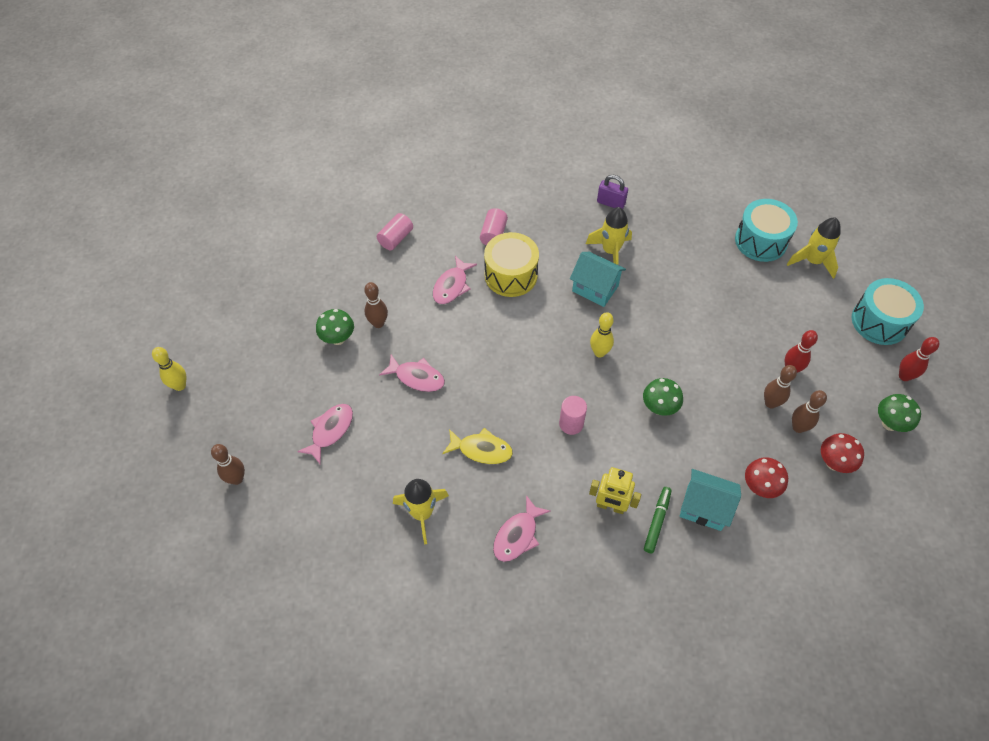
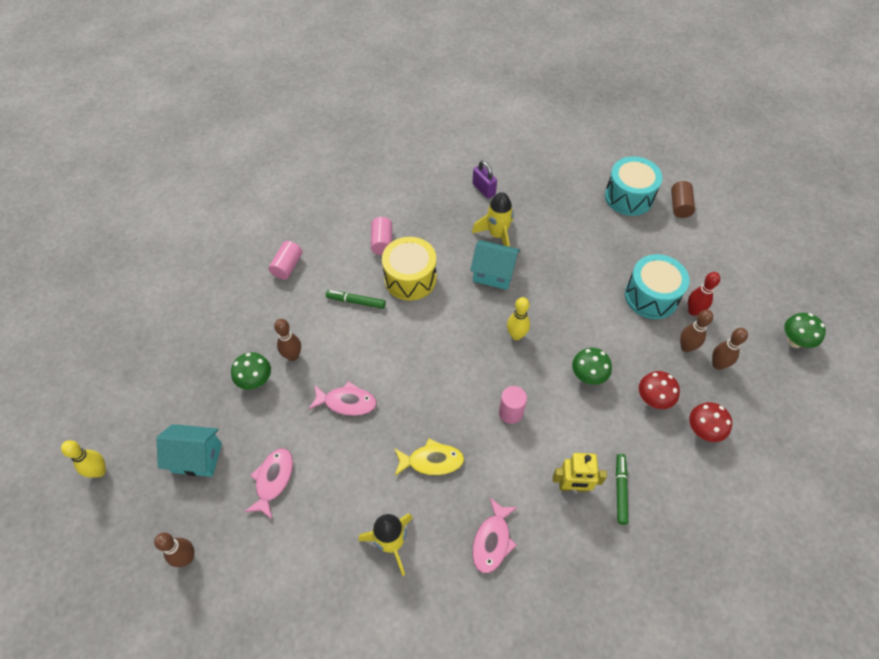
camera: 15 degrees left, 0 degrees up
pink fish [433,256,477,304] -> green marker [326,290,386,309]
purple padlock [597,175,628,209] -> purple padlock turned 45 degrees clockwise [472,161,497,199]
turquoise house [680,469,741,531] -> turquoise house moved to [156,424,222,477]
yellow rocket [787,218,841,279] -> brown cylinder [671,181,695,218]
red mushroom [821,433,864,473] -> red mushroom moved to [639,371,680,409]
turquoise drum [852,278,924,345] -> turquoise drum moved to [625,254,690,319]
red bowling pin [899,337,939,381] -> none

